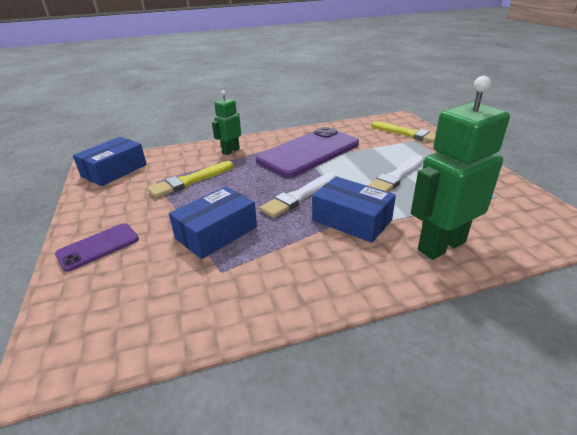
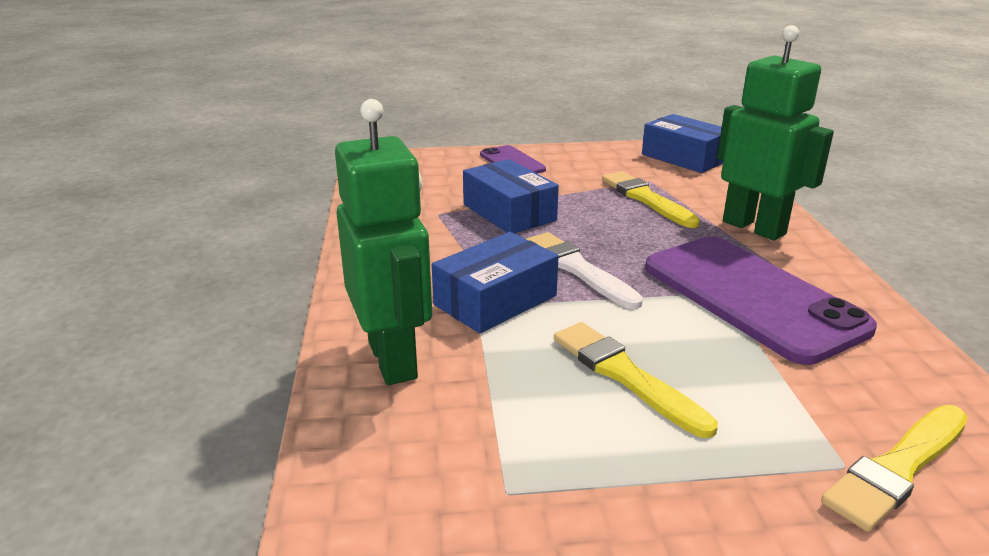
camera: 100 degrees right, 5 degrees down
green robot [212,90,241,155] -> green robot [717,25,834,240], size x1.79
white brush [367,155,424,192] -> yellow brush [554,322,718,438]

